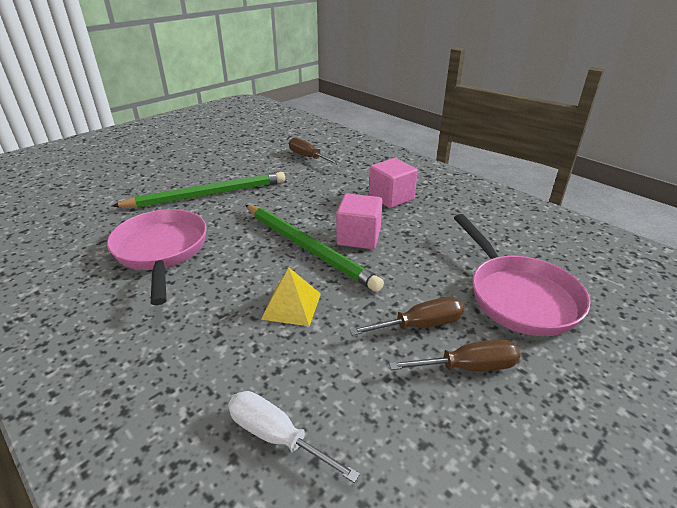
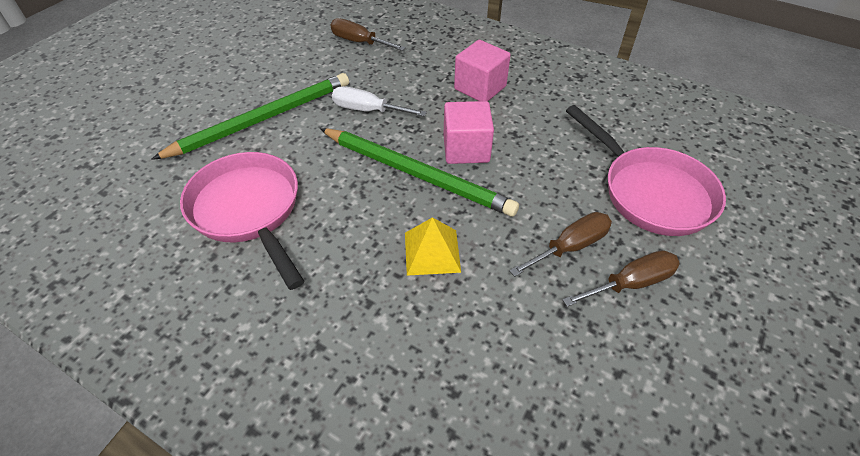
camera: 15 degrees left, 15 degrees up
white screwdriver [228,391,360,483] -> white screwdriver moved to [332,86,427,117]

